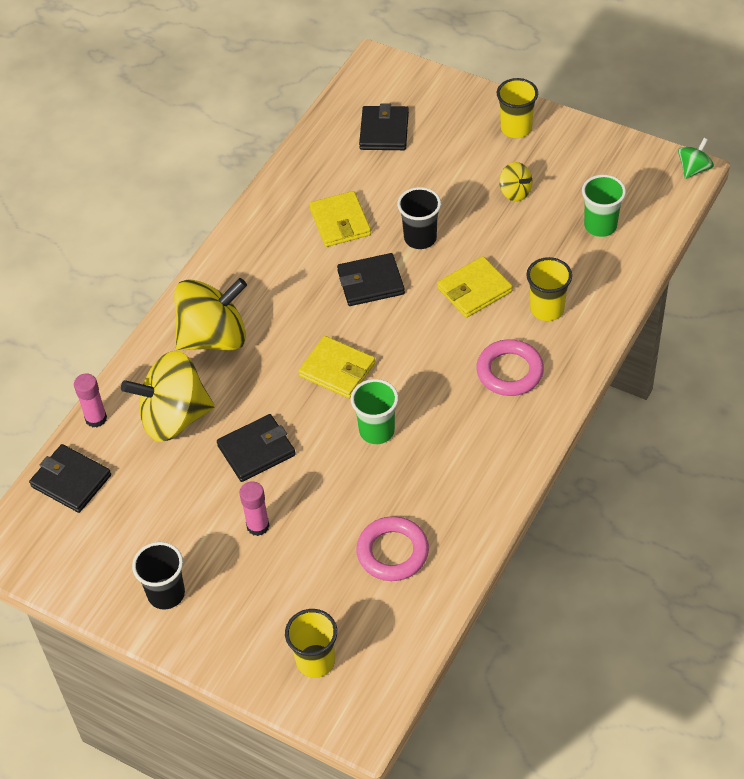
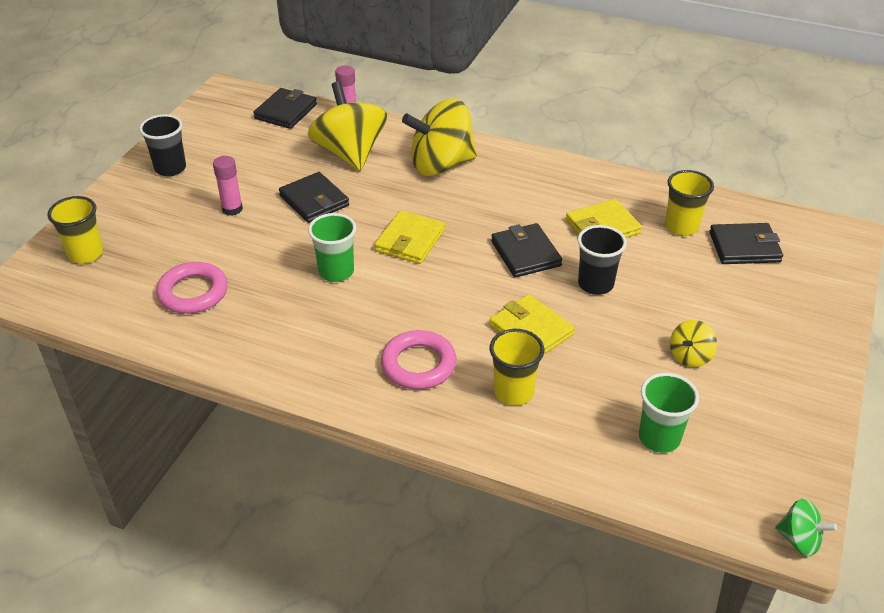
camera: 80 degrees right, 10 degrees down
yellow spinning top [174,278,247,351] -> yellow spinning top turned 105 degrees clockwise [402,99,477,176]
yellow cup [497,78,538,138] -> yellow cup moved to [665,170,714,236]

